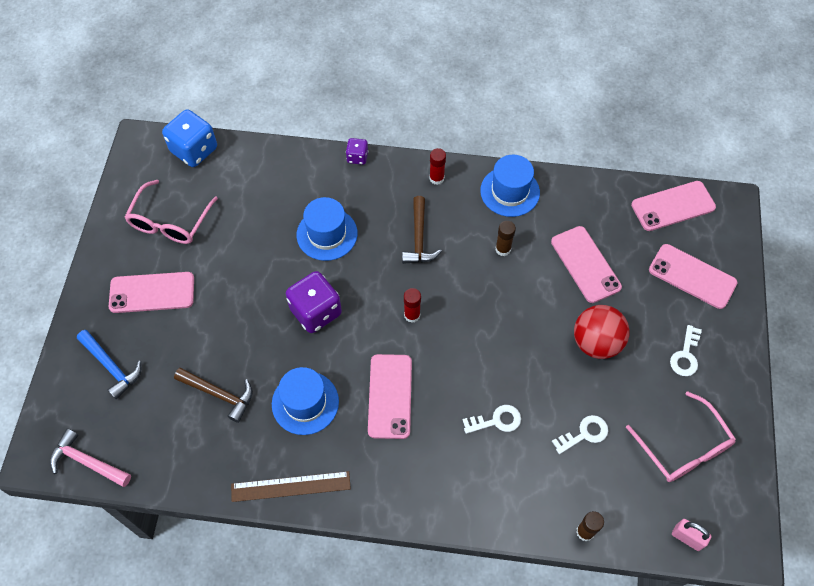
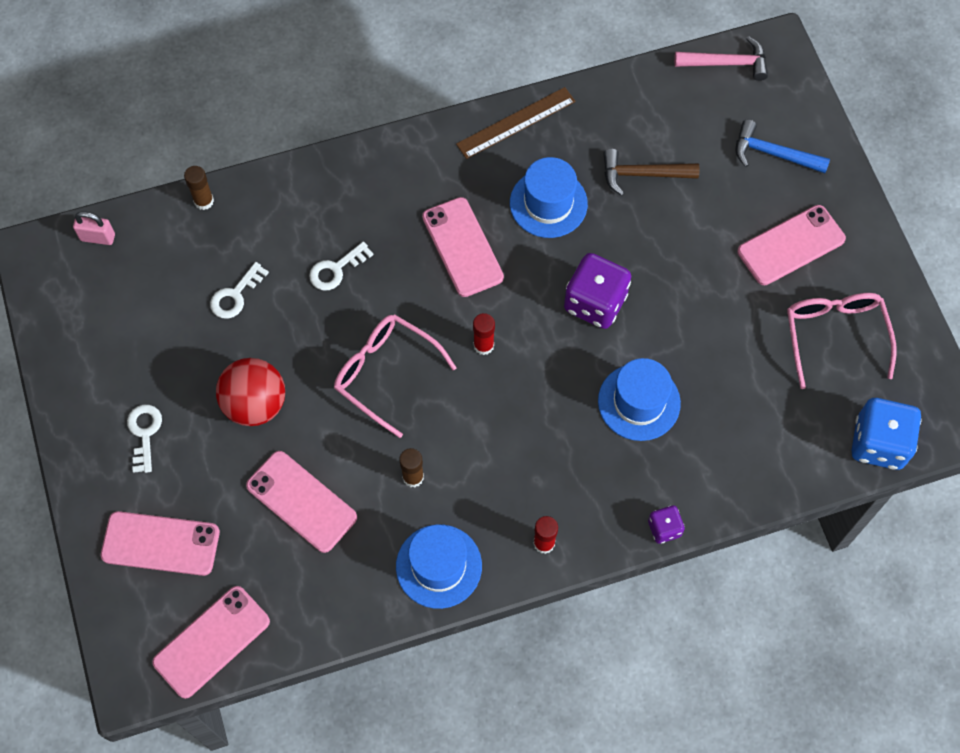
camera: 155 degrees right, 5 degrees up
brown hammer [402,196,442,264] -> none
pink glasses [626,391,736,482] -> pink glasses moved to [334,314,456,438]

